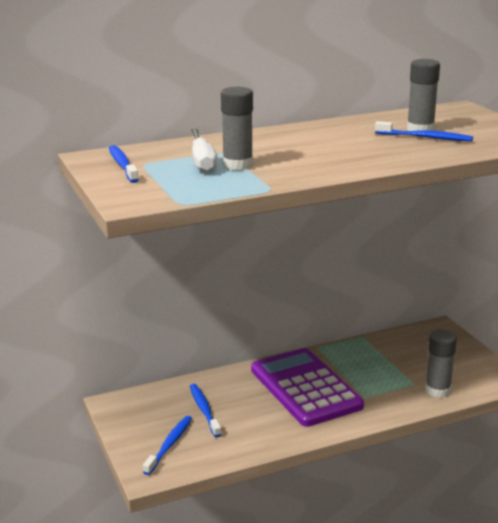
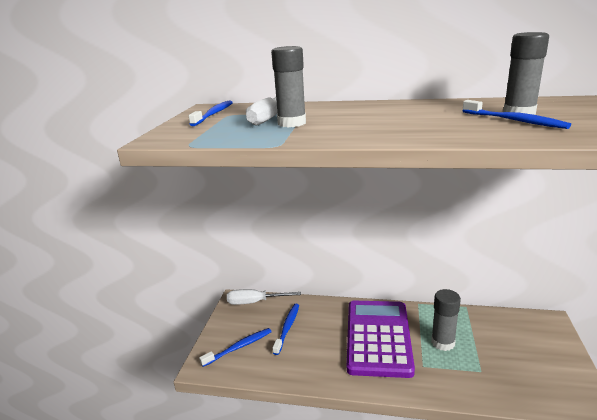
camera: 35 degrees right, 0 degrees up
grey glue stick [425,329,457,398] -> grey glue stick moved to [431,289,461,351]
none -> white screwdriver [227,289,301,305]

